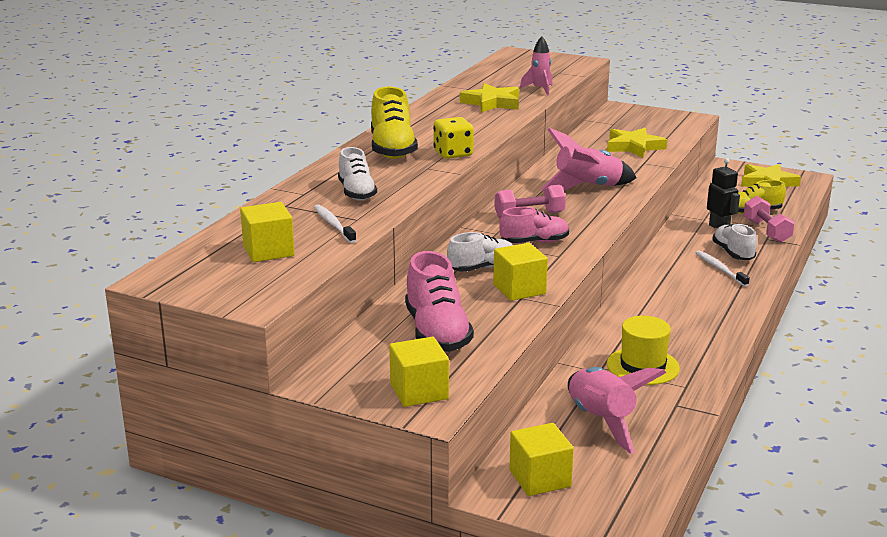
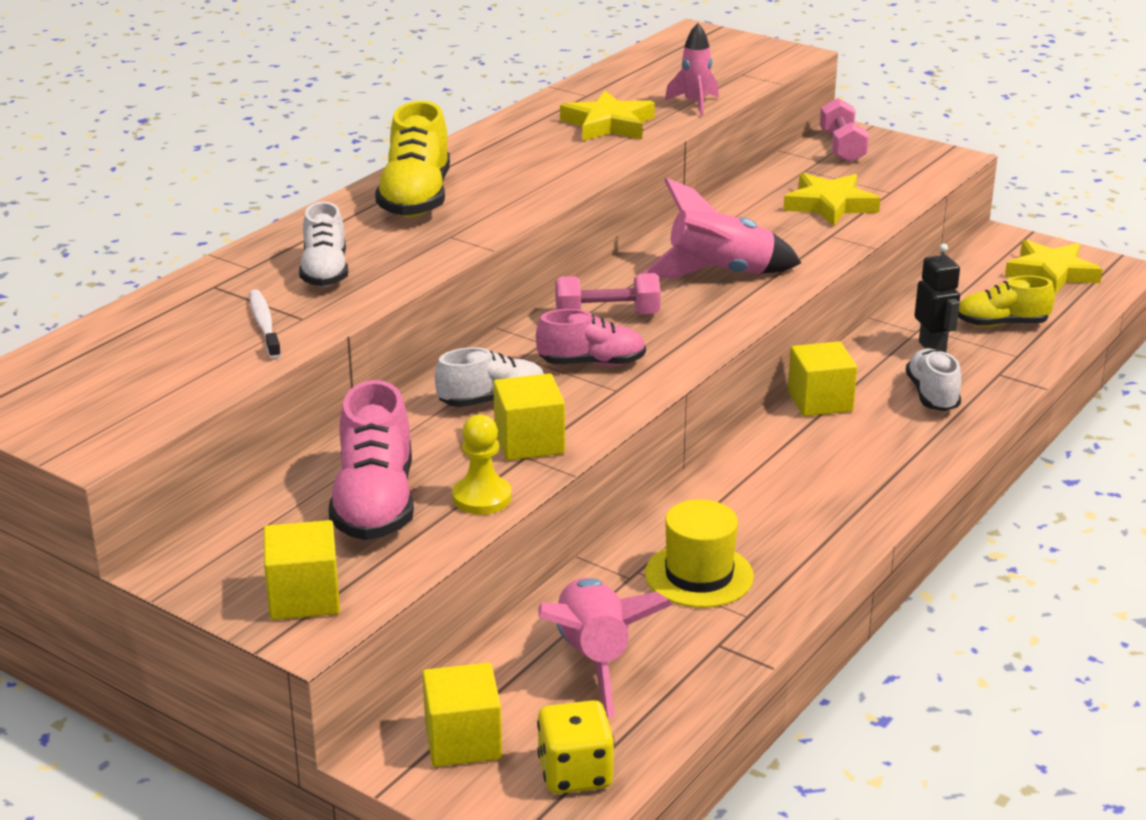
camera: 10 degrees right, 5 degrees up
yellow cube [240,202,294,262] -> yellow cube moved to [788,341,857,416]
yellow dice [433,117,474,159] -> yellow dice moved to [537,700,615,794]
white toothbrush [696,251,750,287] -> none
pink dumbbell [743,196,795,243] -> pink dumbbell moved to [820,98,869,163]
none -> yellow pawn [452,414,512,514]

